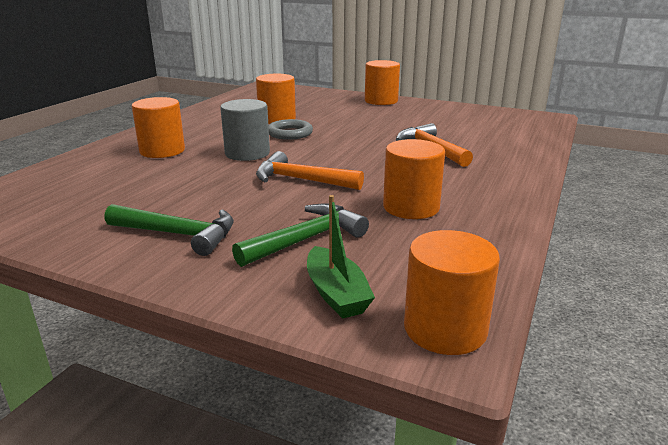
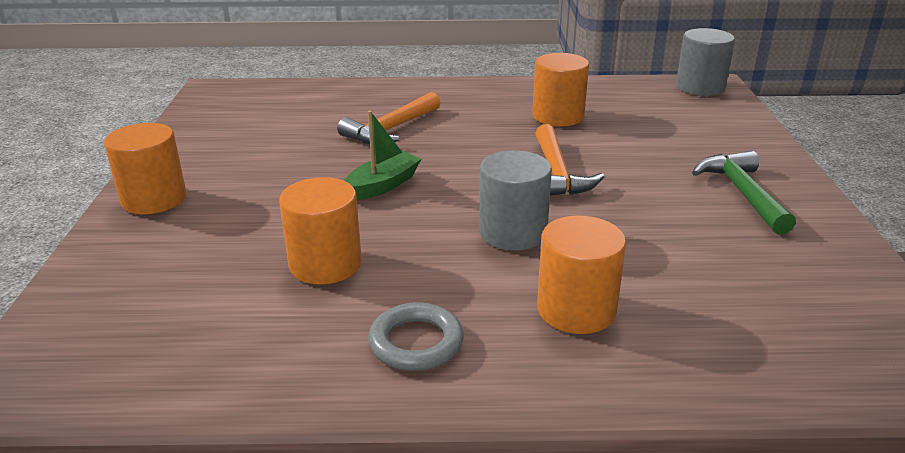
camera: 115 degrees left, 5 degrees up
green hammer [232,203,369,267] -> none
grey ring [269,119,313,140] -> grey ring moved to [368,302,463,371]
green boat [307,195,375,319] -> green boat moved to [344,111,421,200]
orange cylinder [404,230,500,355] -> grey cylinder [676,28,735,96]

